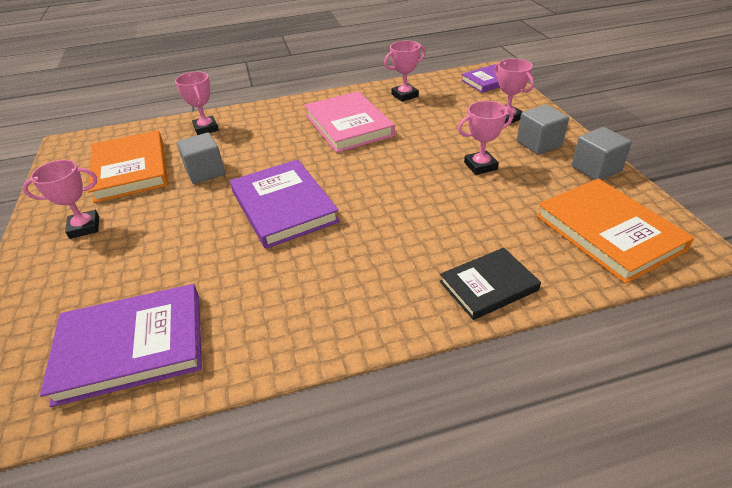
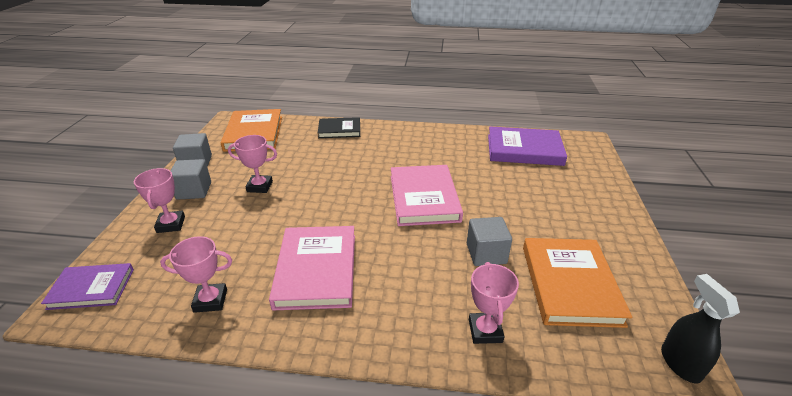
camera: 160 degrees left, 5 degrees down
pink trophy [23,160,99,239] -> none
purple book [230,159,340,249] -> pink book [391,165,463,226]
none -> black spray bottle [661,274,740,383]

